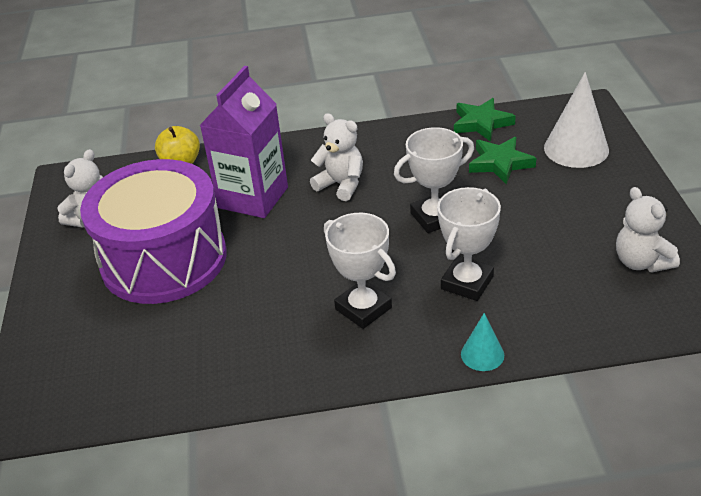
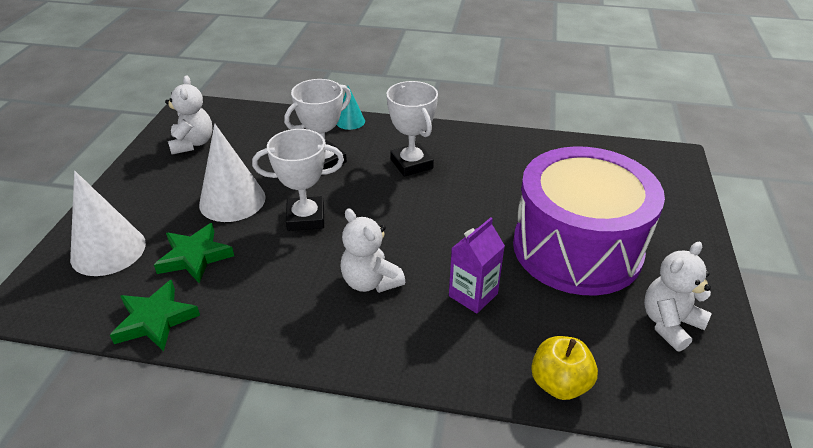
camera: 165 degrees left, 0 degrees up
purple carton [200,66,288,218] -> purple carton [449,217,505,313], size x0.57
none -> white cone [199,124,266,222]

